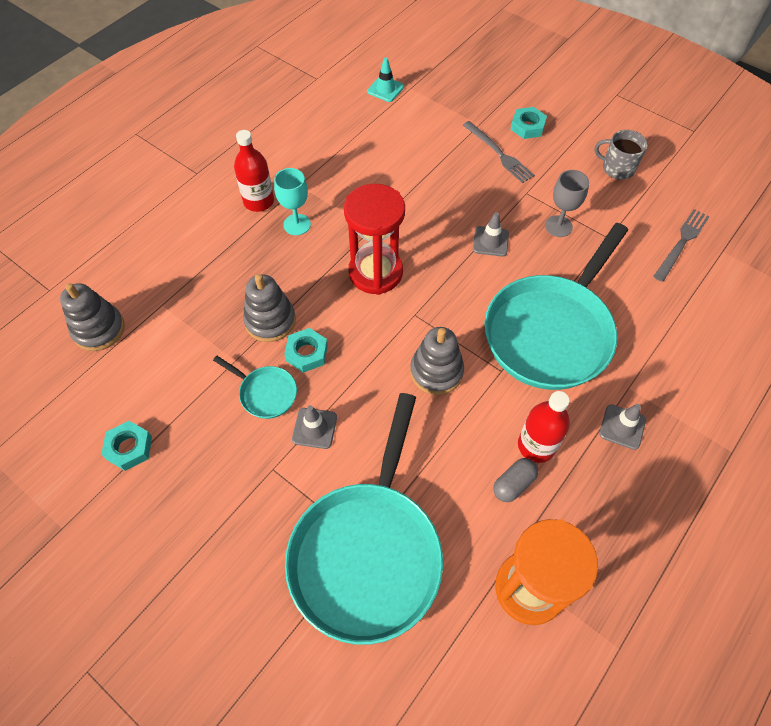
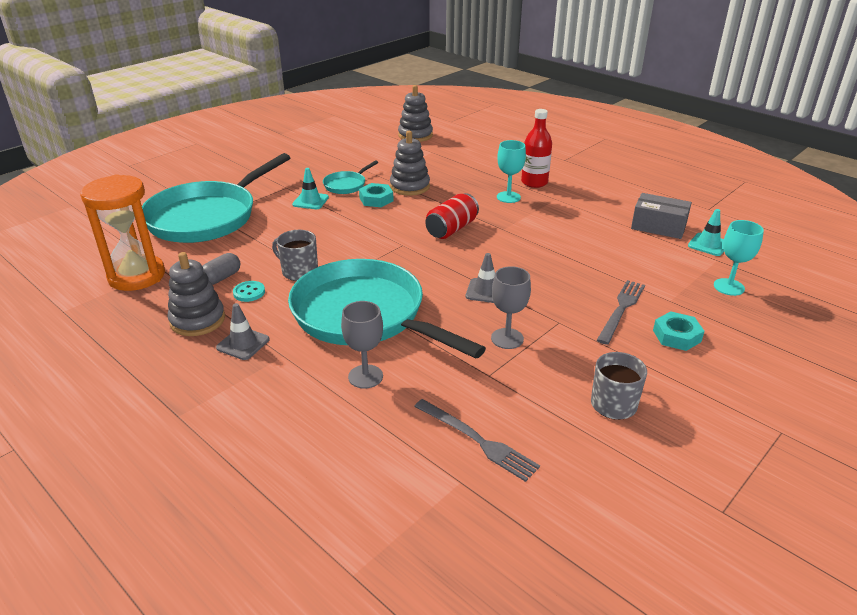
camera: 95 degrees right, 25 degrees down
turquoise nut [101,421,152,471] -> none
turquoise pan [285,393,443,645] -> turquoise pan turned 75 degrees counterclockwise [142,153,291,243]
grey traffic cone [292,405,337,449] -> turquoise traffic cone [292,168,329,209]
red hourglass [344,184,405,295] -> red can [425,193,479,239]
grey stacking toy [410,327,464,395] -> grey stacking toy moved to [168,252,225,336]
grey fork [463,121,535,183] -> grey fork turned 150 degrees clockwise [597,280,645,345]
grey capsule [493,458,538,502] -> grey capsule turned 75 degrees clockwise [203,253,240,285]
red bottle [518,391,570,463] -> turquoise button [233,281,265,302]
none -> grey mug [272,230,318,281]
none -> grey goblet [341,301,383,388]
none -> grey box [631,193,692,239]
none -> turquoise goblet [714,220,764,296]

